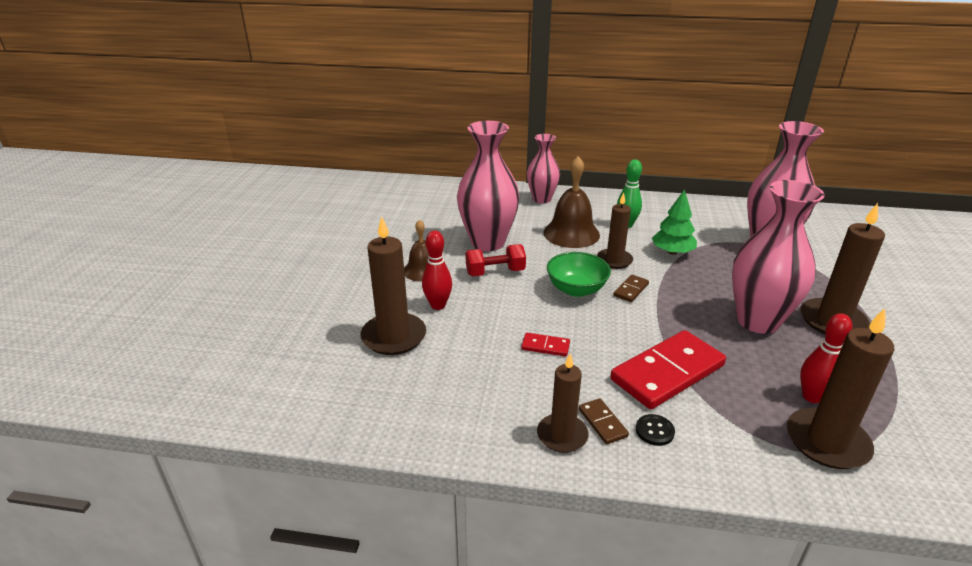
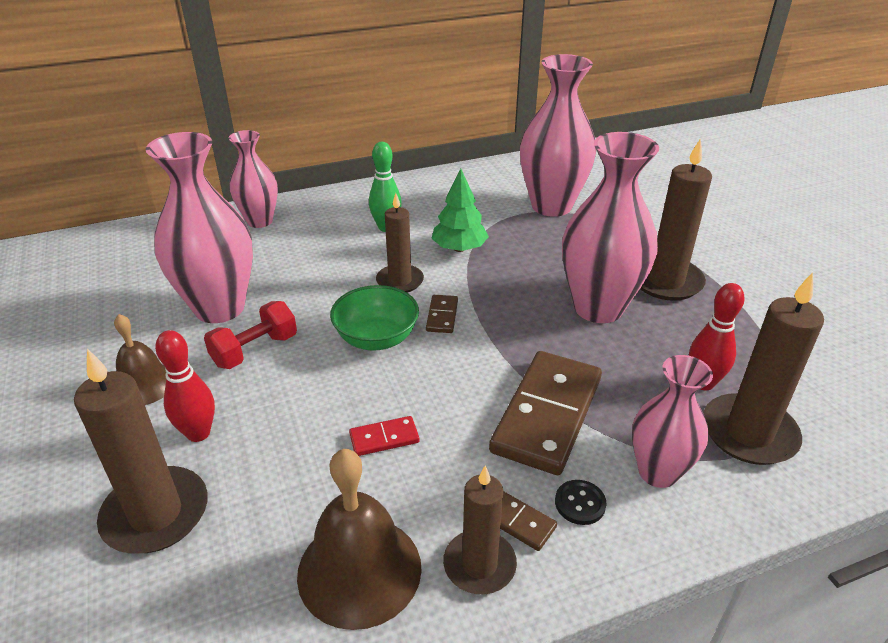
camera: 30 degrees left, 5 degrees up
brown bell [543,156,600,248] -> brown bell moved to [297,449,422,630]
red domino [610,330,726,409] -> brown domino [489,351,602,475]
none -> pink vase [632,355,713,488]

